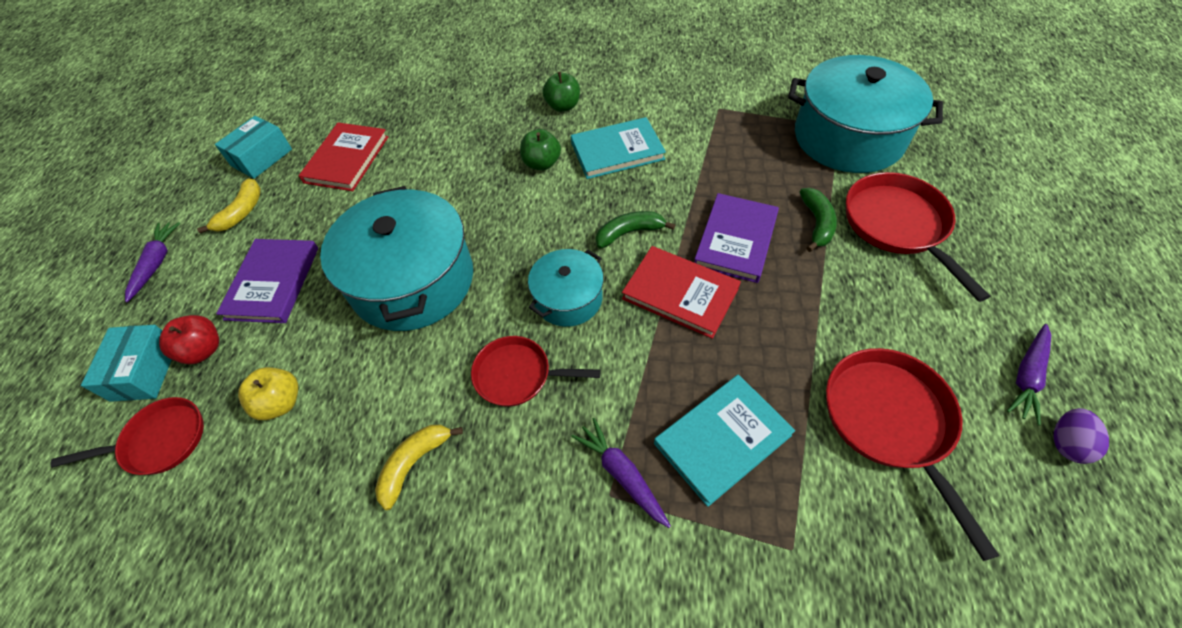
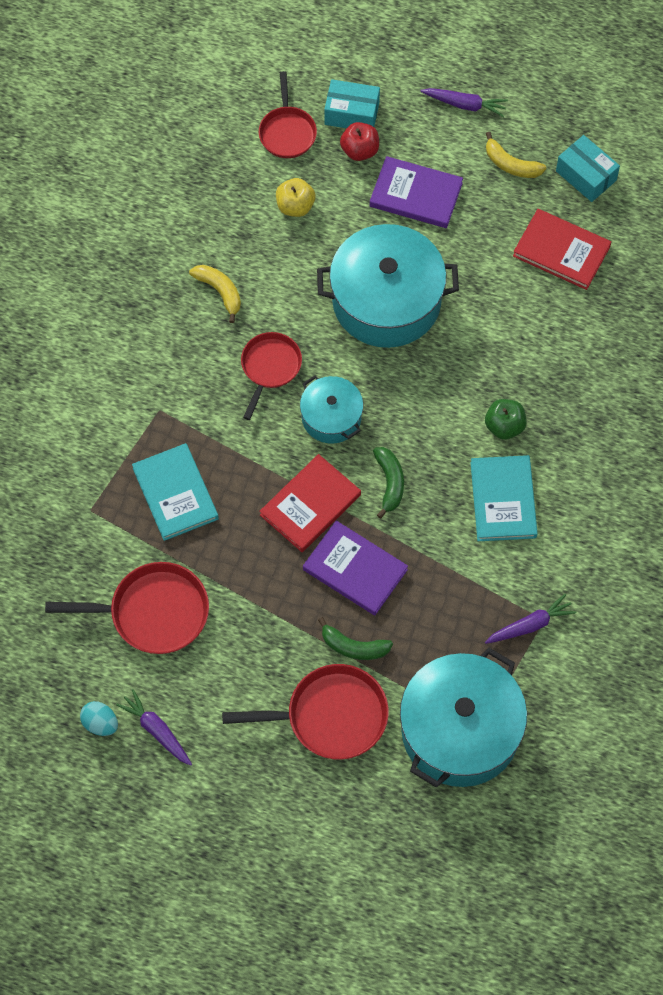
camera: 100 degrees right, 10 degrees up
green apple [543,72,580,112] -> none
purple carrot [571,418,671,528] -> purple carrot moved to [485,594,576,644]
purple egg [1053,408,1109,464] -> turquoise egg [80,701,118,736]

